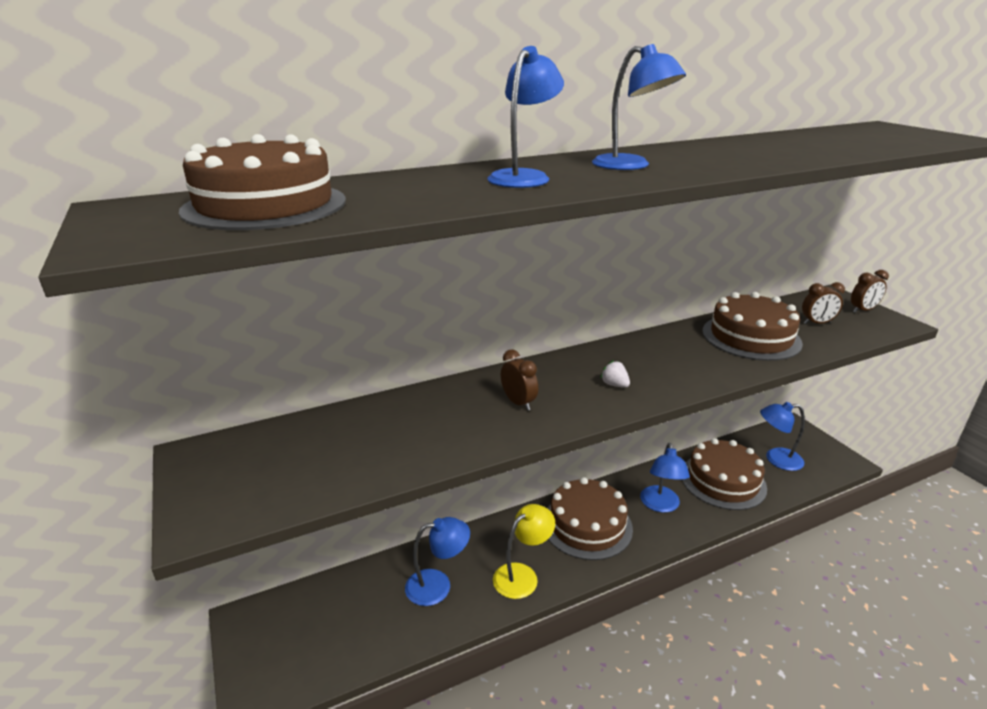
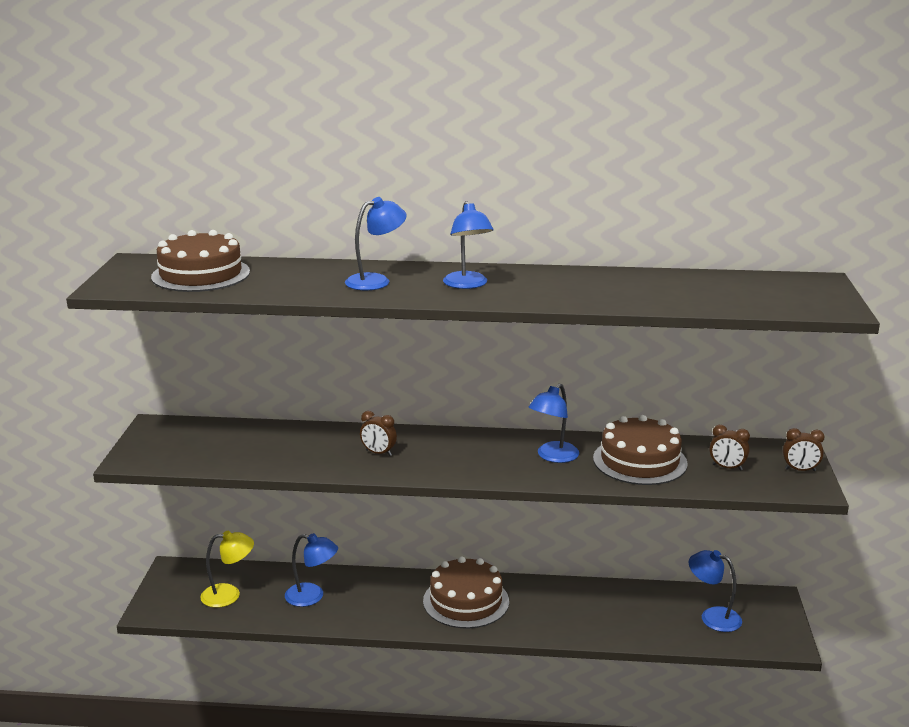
camera: 30 degrees right, 5 degrees down
yellow lamp [493,504,555,599] -> yellow lamp moved to [200,531,254,608]
brown clock [501,349,538,411] -> brown clock turned 120 degrees clockwise [360,411,397,456]
white strawberry [600,360,630,388] -> none
blue lamp [640,443,690,513] -> blue lamp moved to [529,383,579,463]
brown cake [682,438,767,510] -> none

